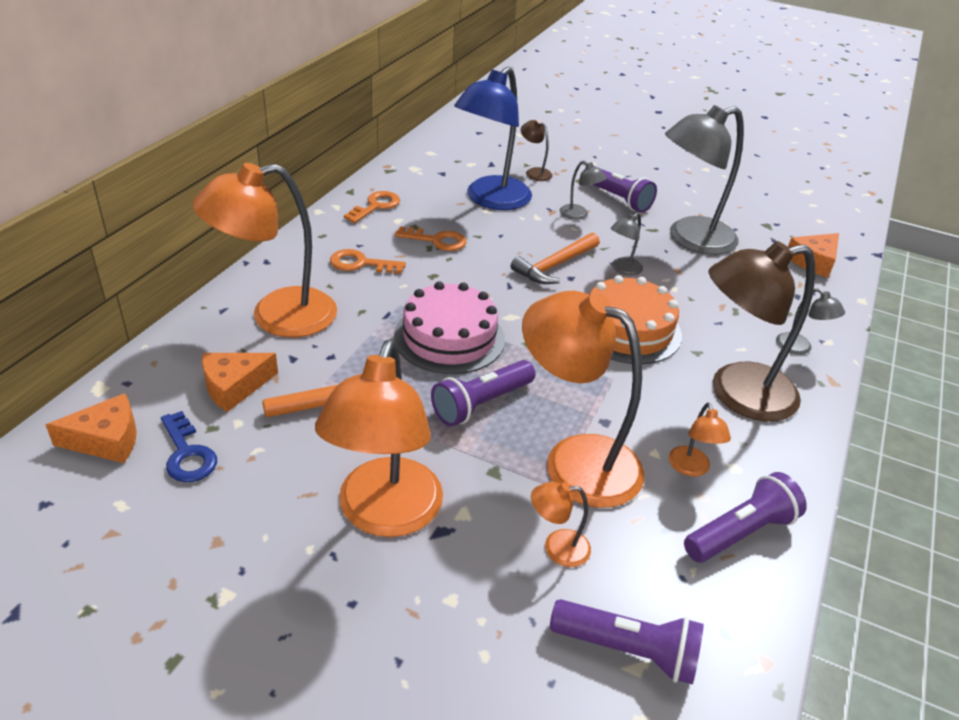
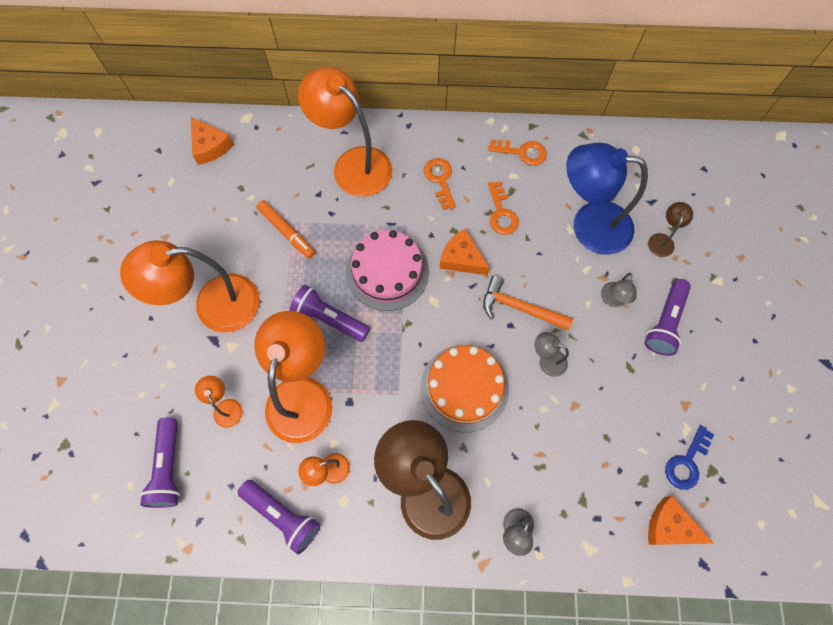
camera: 70 degrees right, 30 degrees up
blue key [161,411,217,482] -> blue key moved to [665,425,714,490]
orange cheese [202,353,278,412] -> orange cheese moved to [440,229,489,275]
grey lamp [665,105,744,255] -> none

